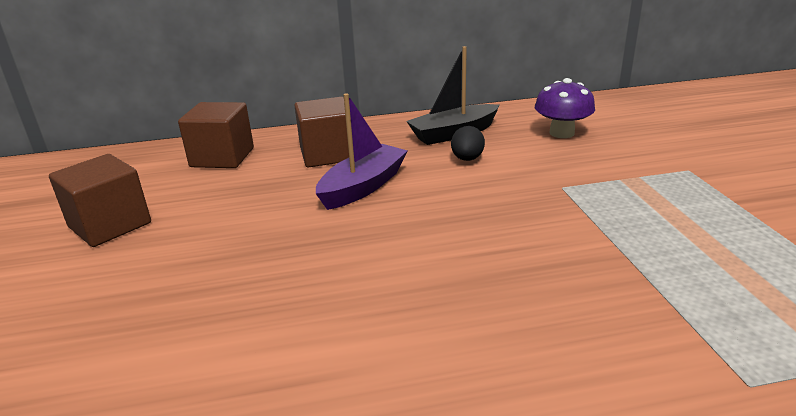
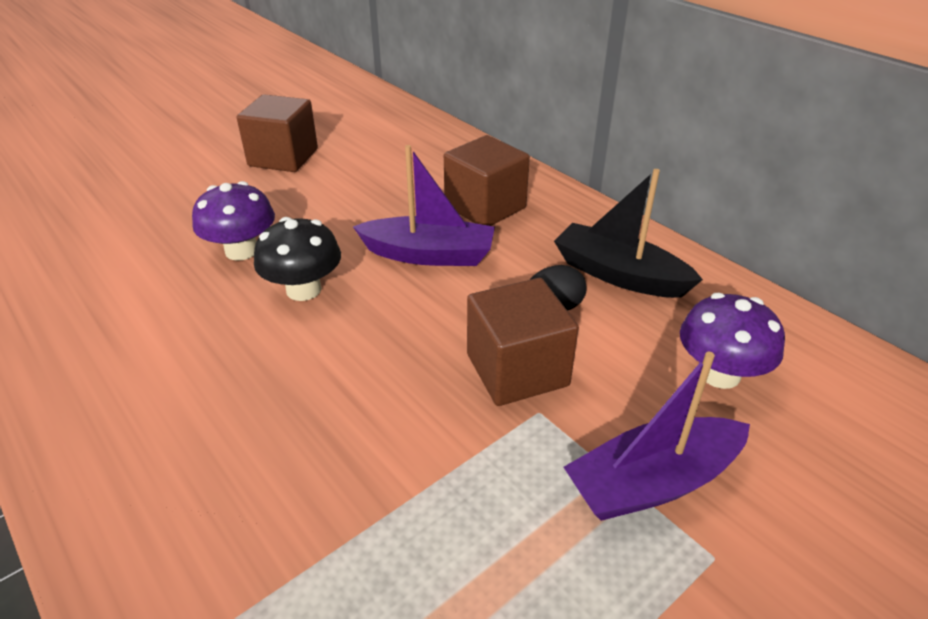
camera: 60 degrees right, 10 degrees up
brown cube [178,102,254,168] -> brown cube moved to [467,278,579,406]
none -> purple mushroom [192,181,275,261]
none -> black mushroom [254,217,341,301]
none -> purple boat [564,352,750,521]

